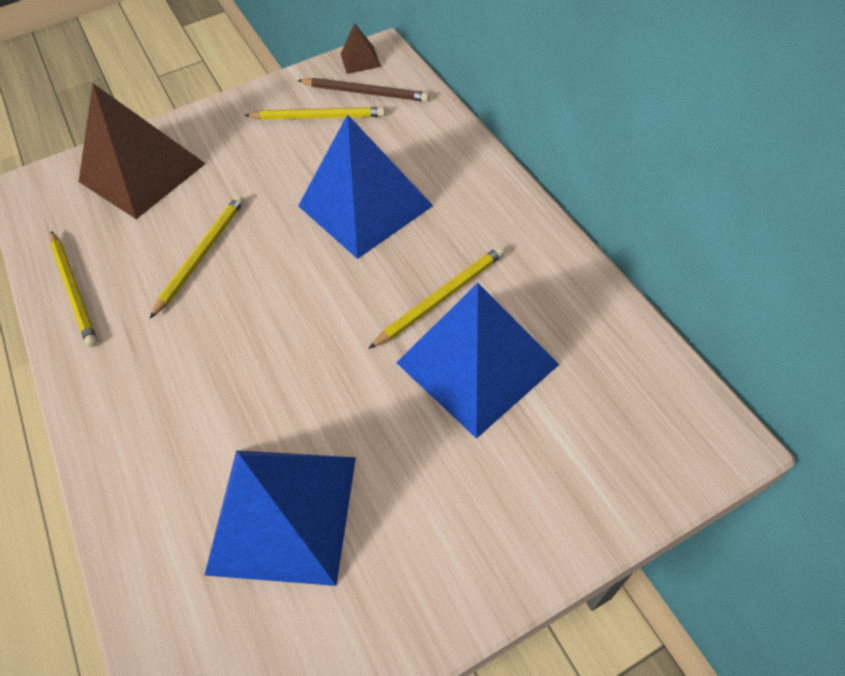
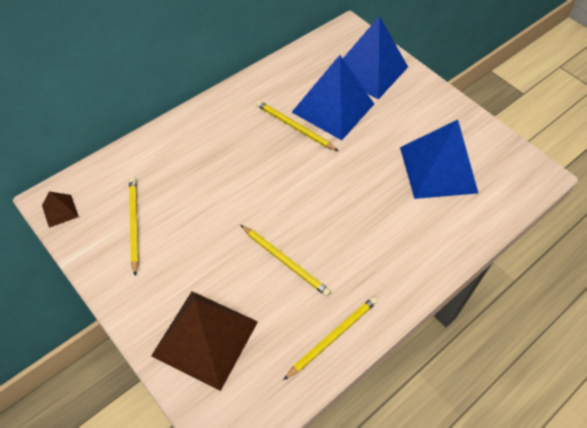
camera: 110 degrees left, 0 degrees up
yellow pencil [150,195,244,319] -> yellow pencil turned 150 degrees counterclockwise [241,225,331,297]
brown pencil [297,78,429,102] -> none
blue pyramid [298,114,433,259] -> blue pyramid moved to [343,16,408,100]

